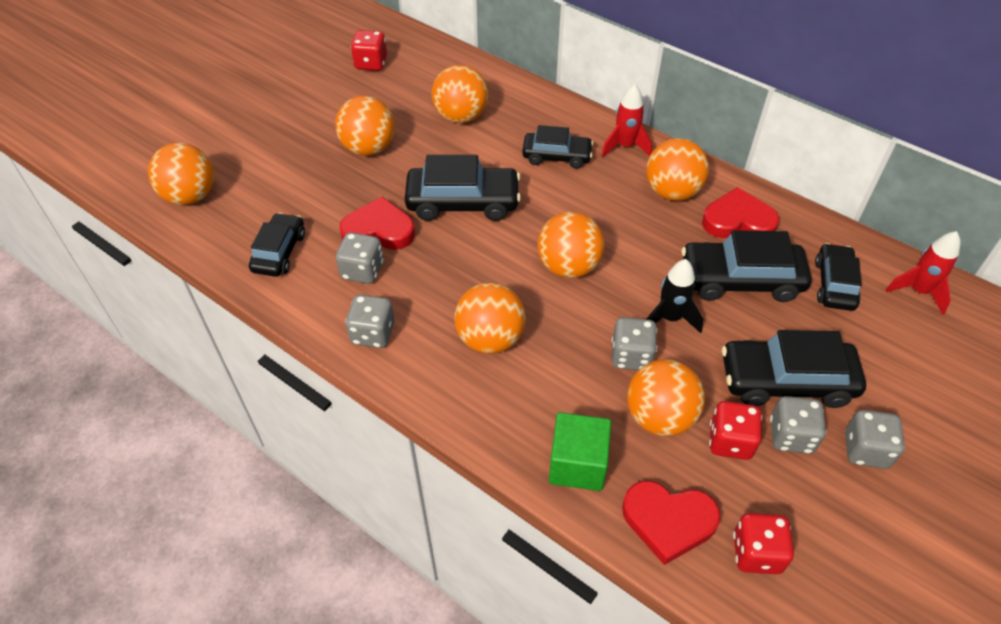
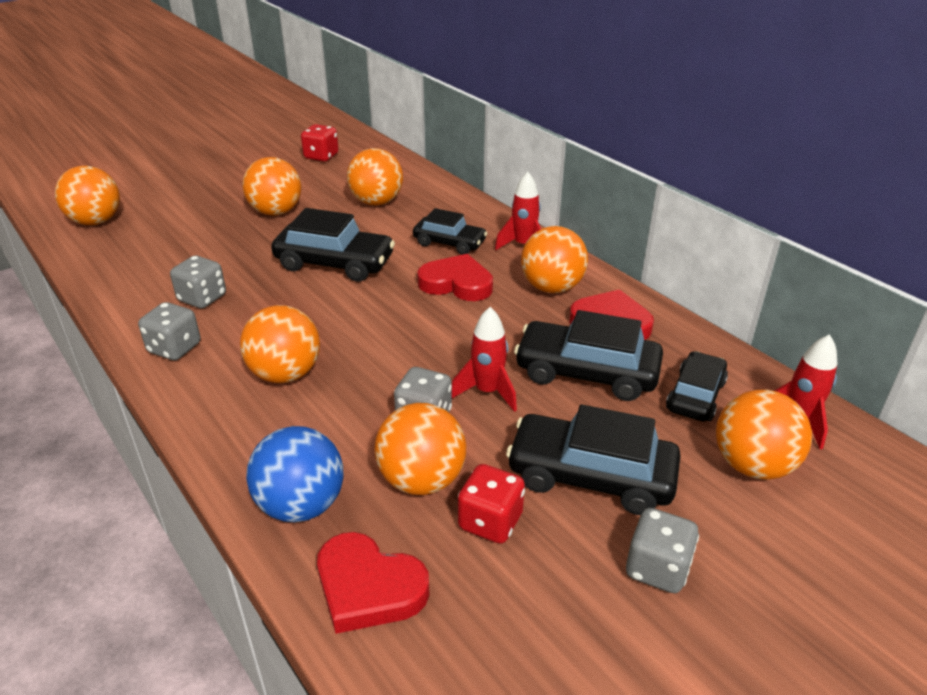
camera: 15 degrees right, 15 degrees down
black car [249,213,305,277] -> none
red heart [340,197,415,250] -> red heart moved to [417,254,493,301]
orange ball [538,212,604,278] -> orange ball moved to [716,390,812,480]
green cube [549,412,611,491] -> blue ball [246,426,343,522]
black rocket [646,259,703,333] -> red rocket [452,307,517,412]
red dice [733,513,794,574] -> none
grey dice [770,396,826,454] -> none

